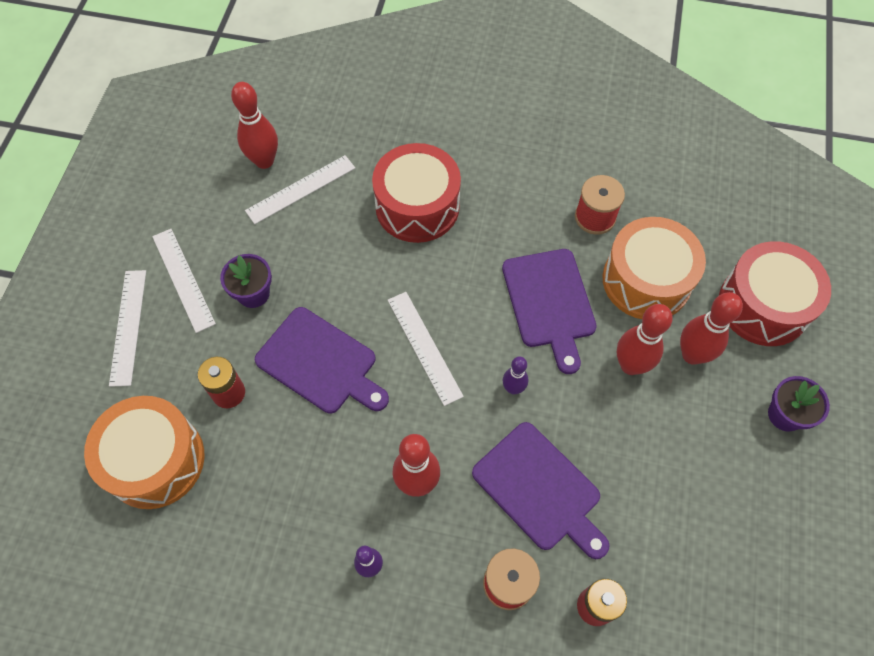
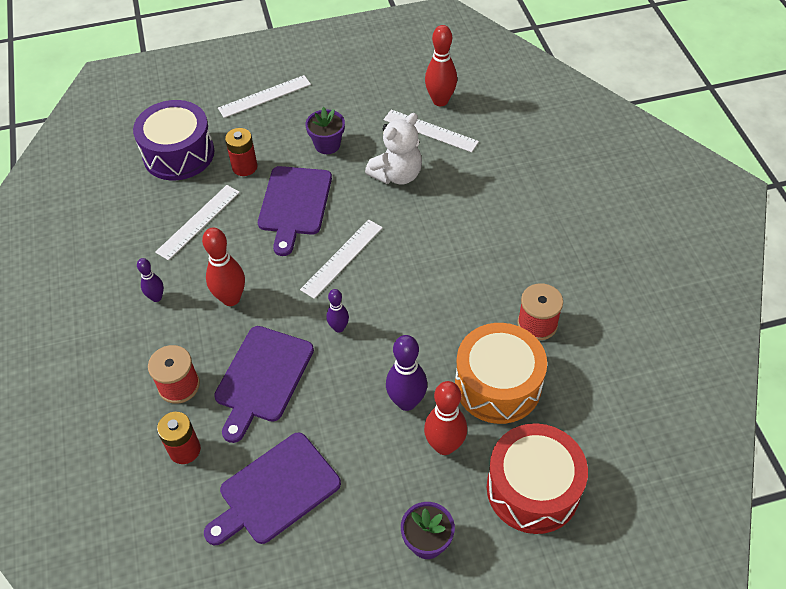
camera: 65 degrees right, 10 degrees down
orange drum [84,396,204,509] -> purple drum [133,100,214,180]
white ruler [152,229,216,333] -> white ruler moved to [155,185,240,260]
red drum [372,143,461,243] -> none
purple cutting board [502,249,597,374] -> purple cutting board moved to [204,433,341,545]
red bowling pin [617,304,673,375] -> purple bowling pin [386,335,427,411]
none -> white teddy bear [365,113,422,185]

